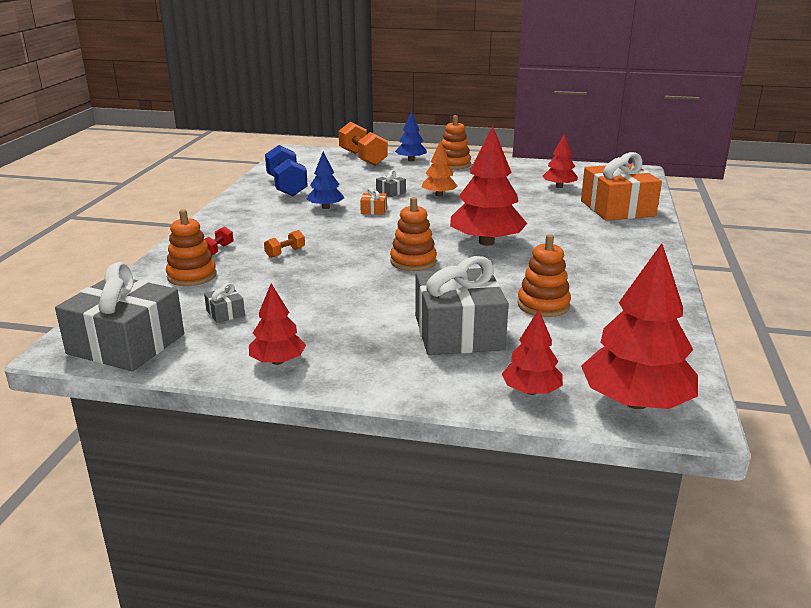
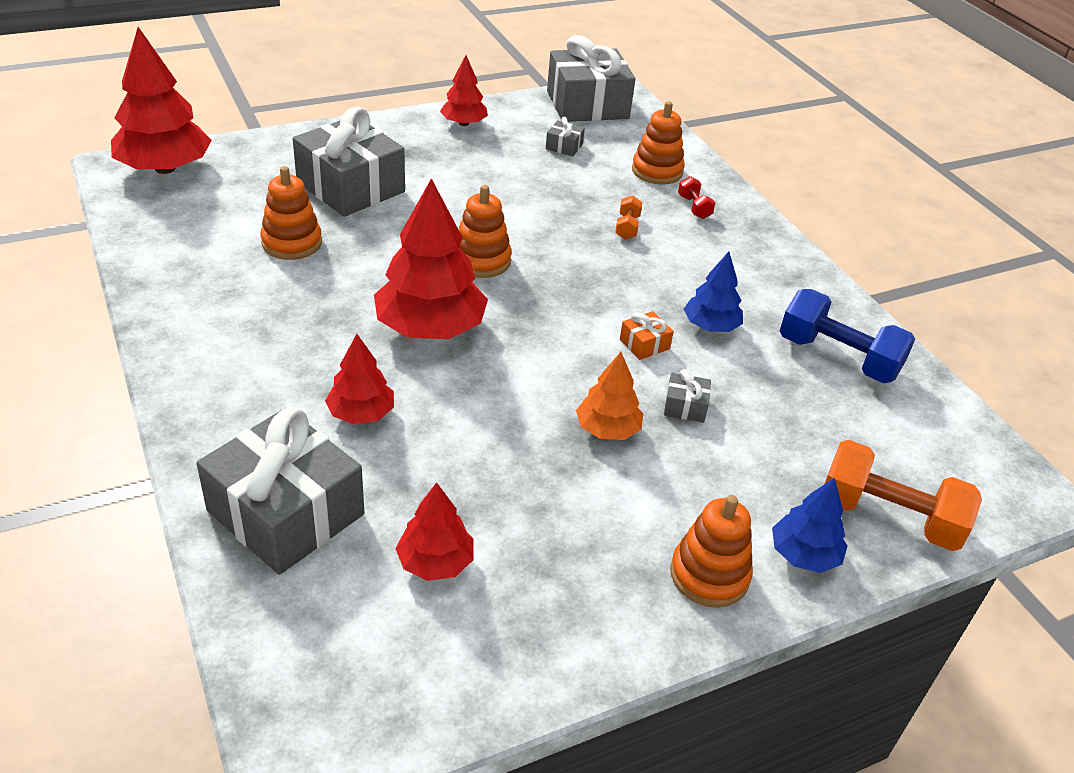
camera: 140 degrees right, 15 degrees up
red tree [502,309,563,395] -> red tree moved to [325,334,394,424]
orange gift [581,152,662,221] -> grey gift [196,407,364,575]

